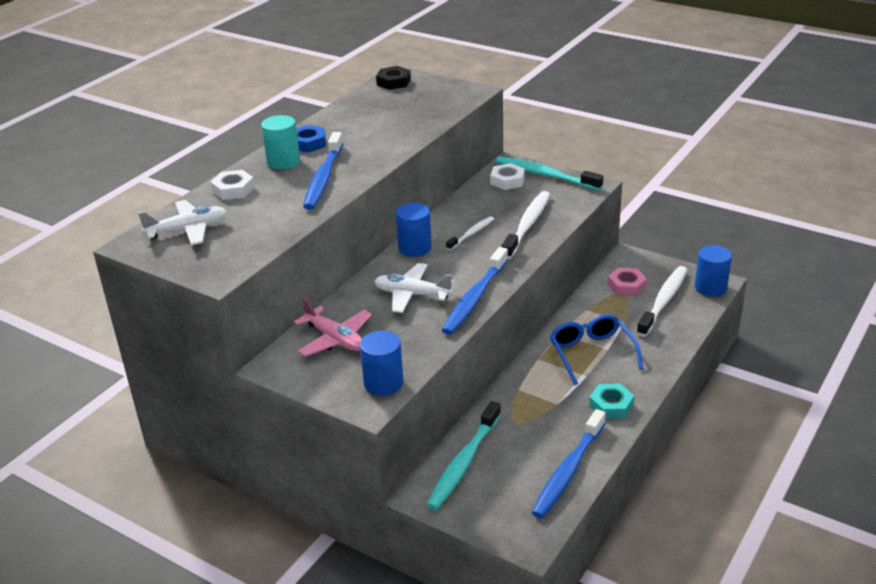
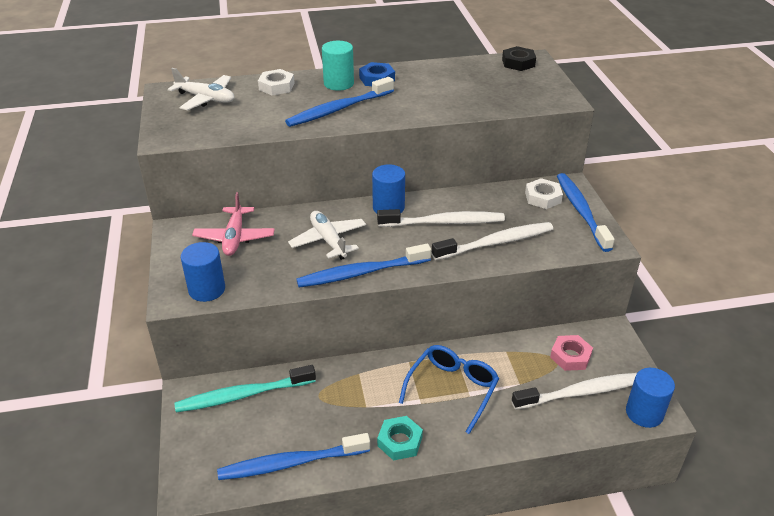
camera: 45 degrees right, 5 degrees up
white toothbrush [446,216,494,250] -> white toothbrush [377,209,505,227], size x1.79
turquoise toothbrush [495,157,603,191] -> blue toothbrush [557,173,615,252]

